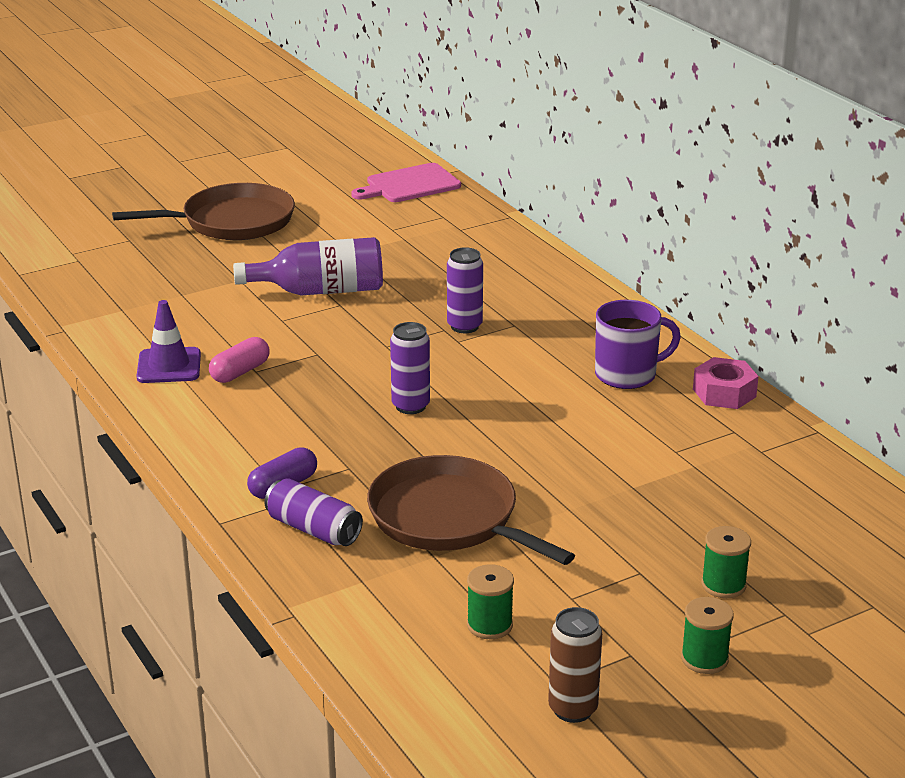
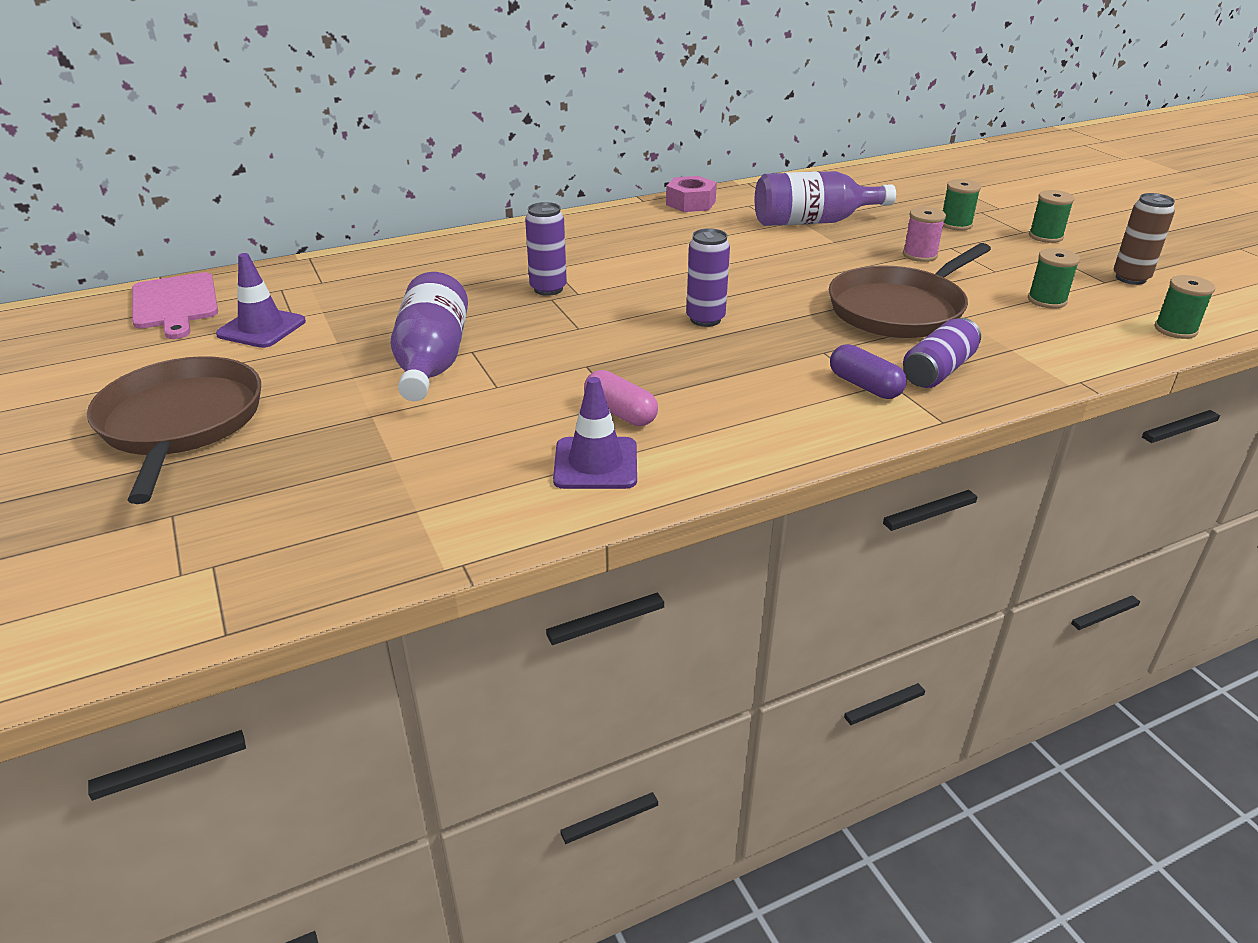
camera: 85 degrees left, 5 degrees up
purple mug [595,300,681,389] -> none
none -> purple traffic cone [216,253,306,348]
none -> purple bottle [755,171,896,226]
none -> pink spool [903,207,946,262]
none -> green spool [1154,275,1215,339]

